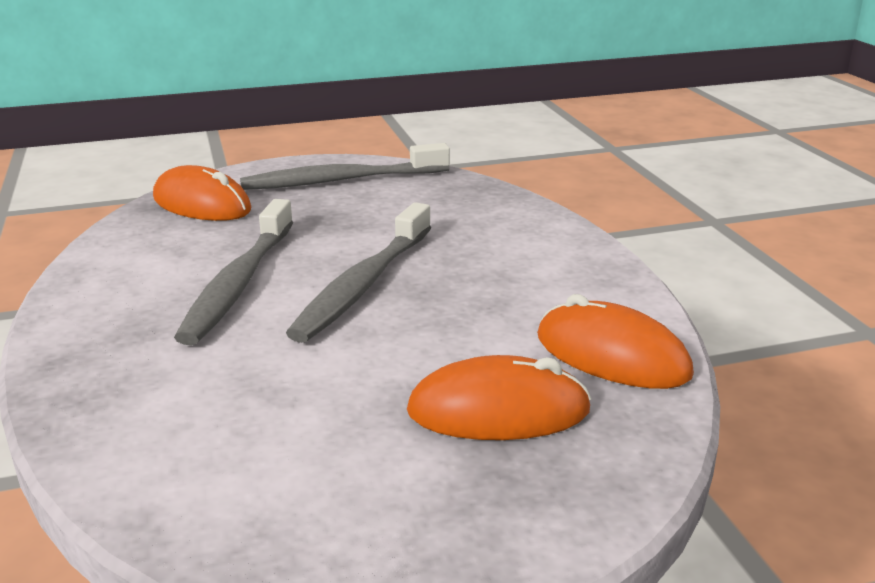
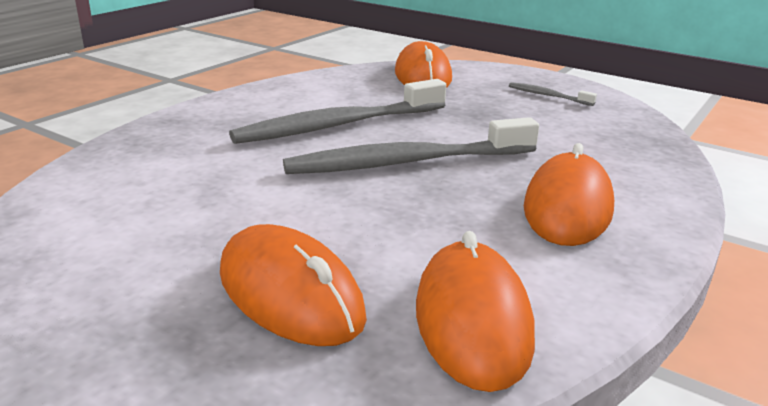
camera: 50 degrees right, 0 degrees up
grey toothbrush [240,143,450,190] -> grey toothbrush [509,82,597,106], size x0.44
none -> orange mouse [524,143,614,246]

